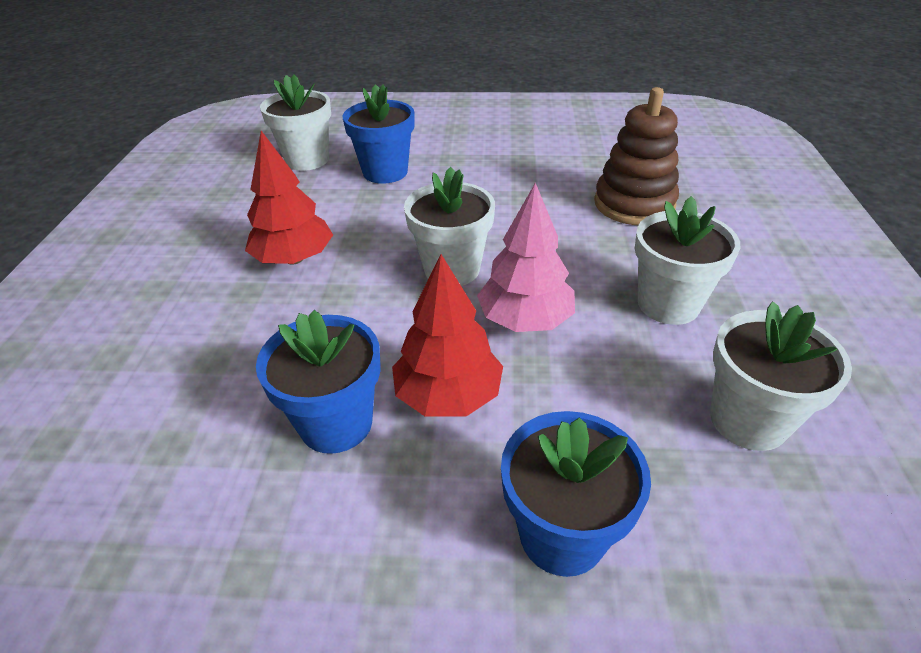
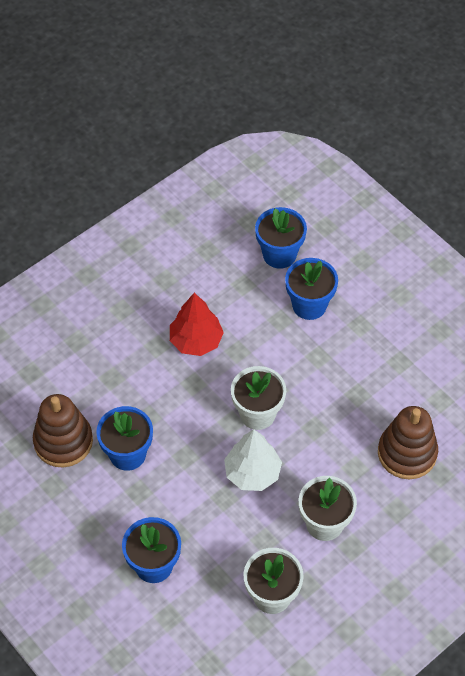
camera: 45 degrees right, 15 degrees up
white flower pot [260,74,331,171] -> blue flower pot [255,207,307,269]
red tree [392,254,503,417] -> none
pink tree [477,183,575,332] -> white tree [224,429,282,491]
none -> brown stacking toy [33,394,93,468]

